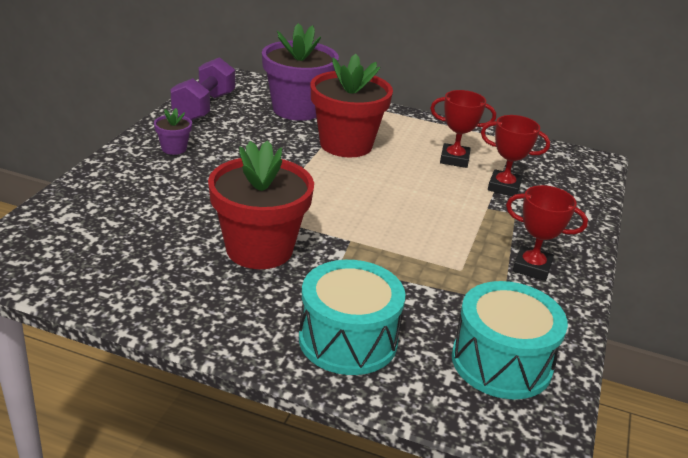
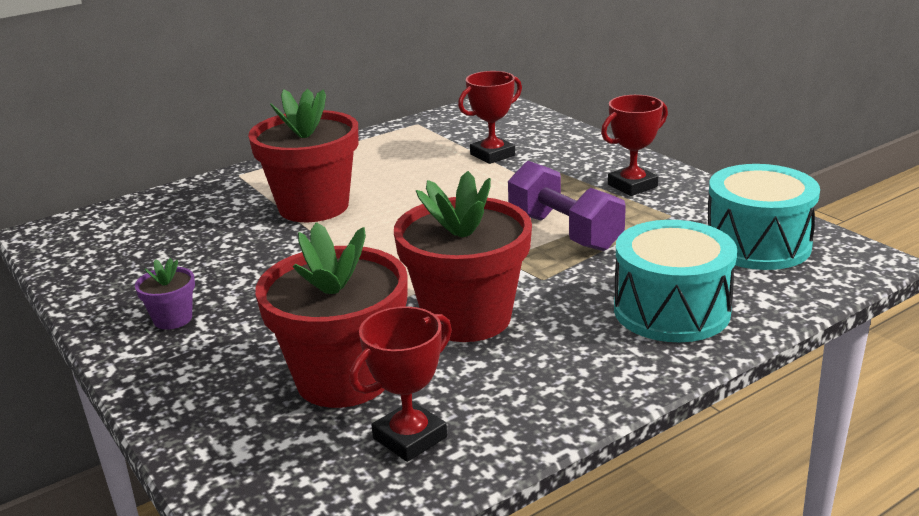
camera: 50 degrees left, 5 degrees down
purple dumbbell [170,57,235,120] -> purple dumbbell moved to [508,161,626,251]
purple flower pot [262,23,339,121] -> none
red trophy [430,90,496,168] -> red trophy moved to [350,306,452,462]
none -> red flower pot [255,222,408,408]

